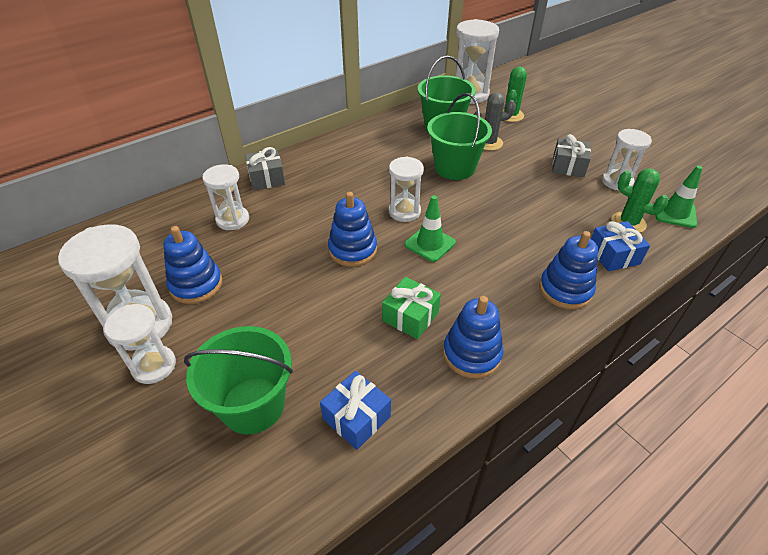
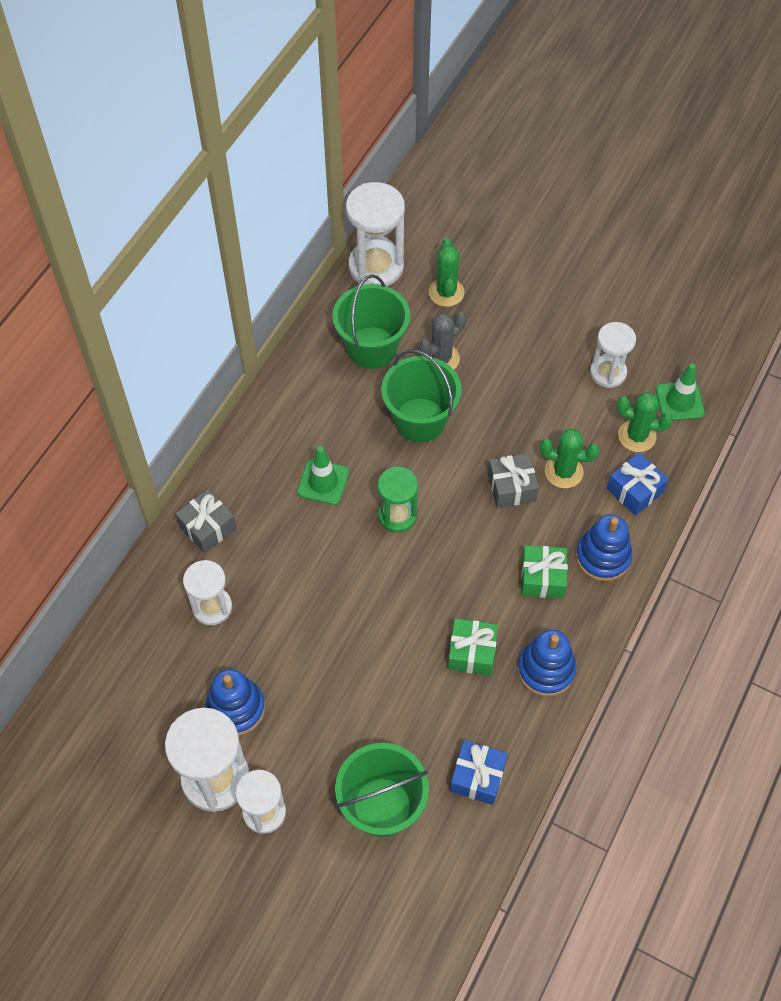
camera: 25 degrees left, 15 degrees up
blue stacking toy [328,192,377,267] -> none
white hourglass [389,156,424,222] -> green hourglass [378,467,418,532]
green traffic cone [404,195,456,262] -> green traffic cone moved to [297,446,349,505]
grey gift [552,134,591,177] -> grey gift moved to [488,453,539,508]
none -> green gift [521,546,568,598]
none -> green cactus [540,429,599,488]

